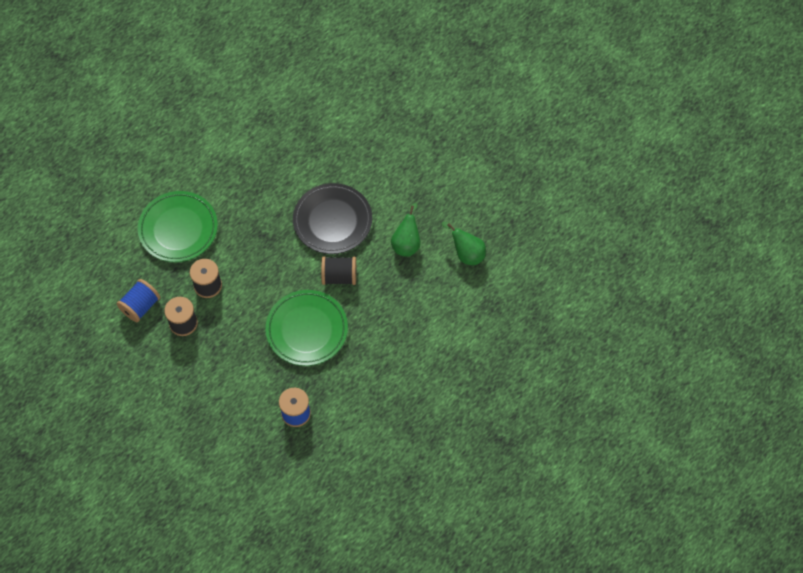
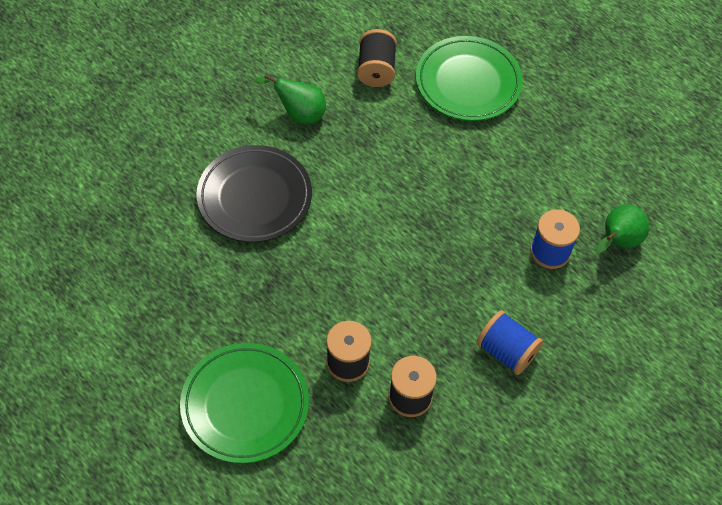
camera: 90 degrees left, 5 degrees down
blue spool [117,279,160,322] -> blue spool moved to [476,310,543,375]
green plate [265,290,348,366] -> green plate moved to [416,36,523,121]
black spool [321,256,356,285] -> black spool moved to [357,29,397,87]
green pear [442,222,486,265] -> green pear moved to [596,205,649,253]

